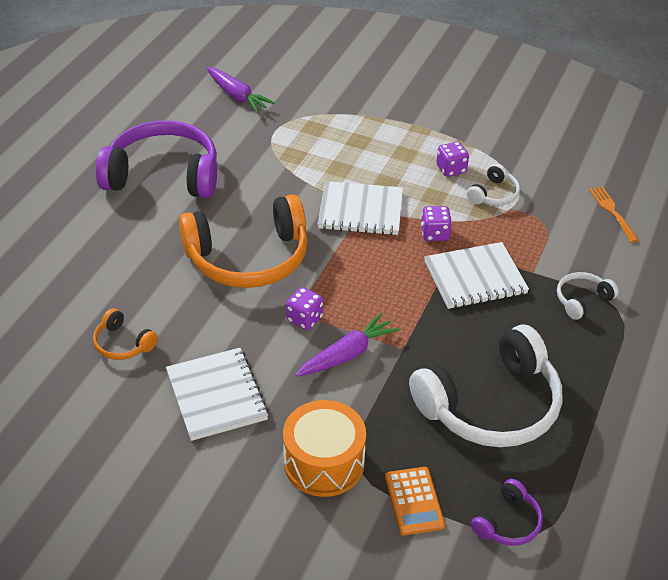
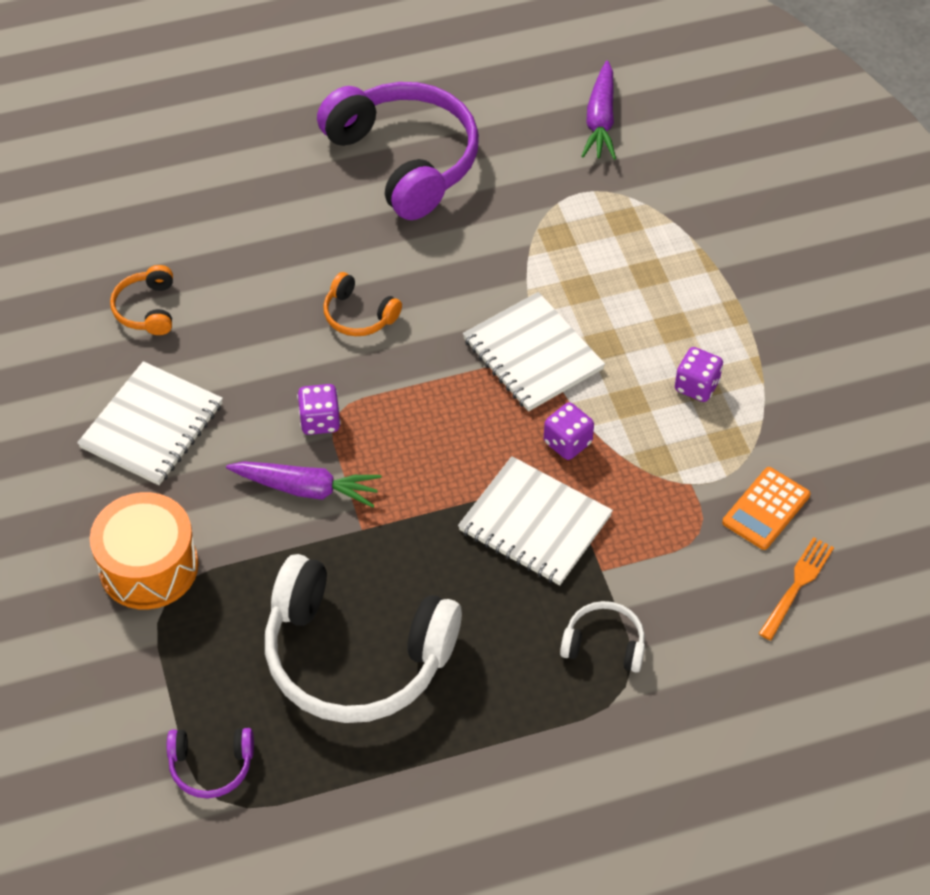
camera: 50 degrees right, 10 degrees up
orange headphones [179,194,308,288] -> orange headphones [323,272,402,336], size x0.44
orange calculator [385,467,445,535] -> orange calculator moved to [722,467,810,550]
white headphones [467,164,520,205] -> none

